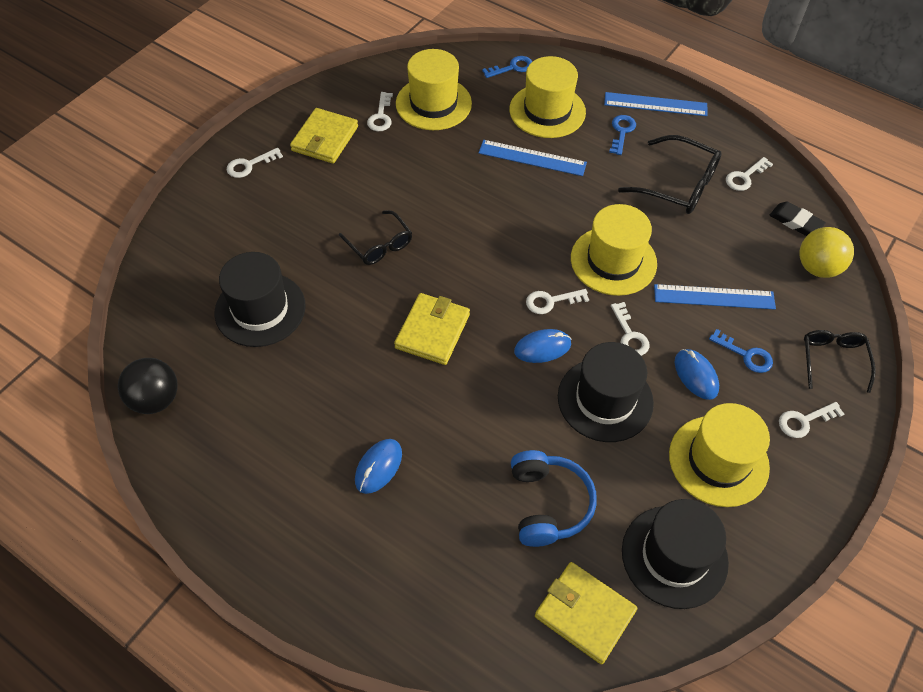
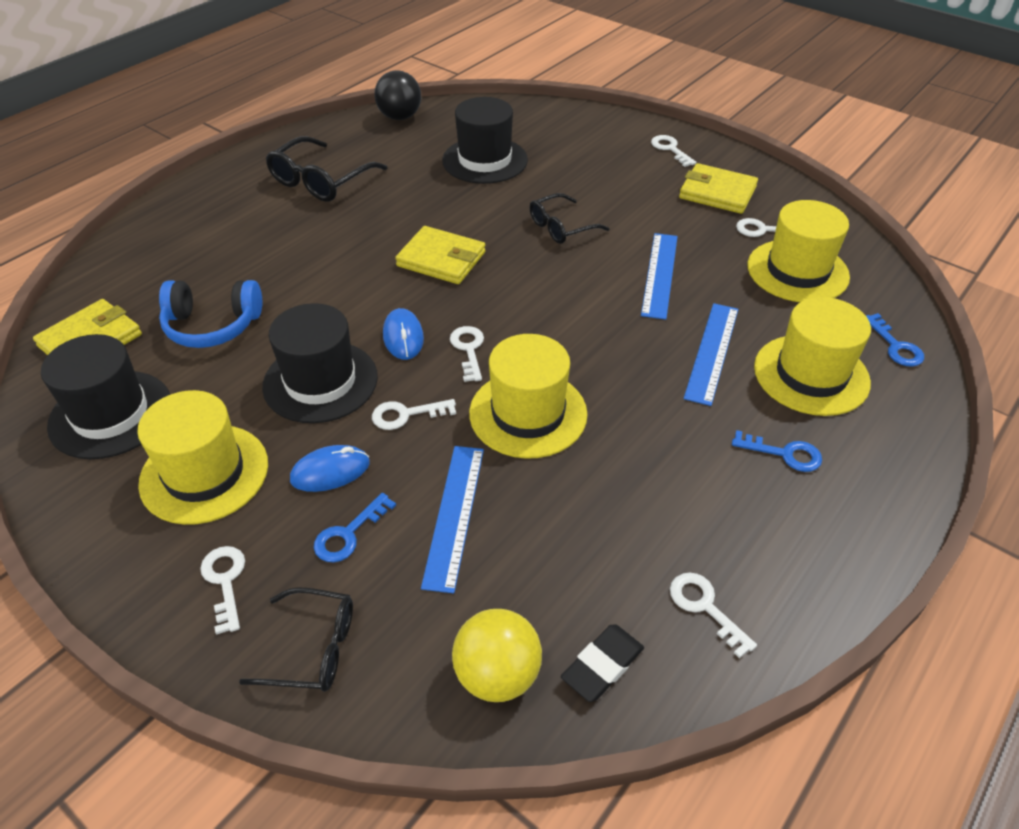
camera: 95 degrees right, 10 degrees down
blue mouse [355,439,402,494] -> none
blue ruler [604,92,707,116] -> blue ruler moved to [641,233,678,320]
black glasses [618,135,722,214] -> black glasses moved to [266,136,388,202]

